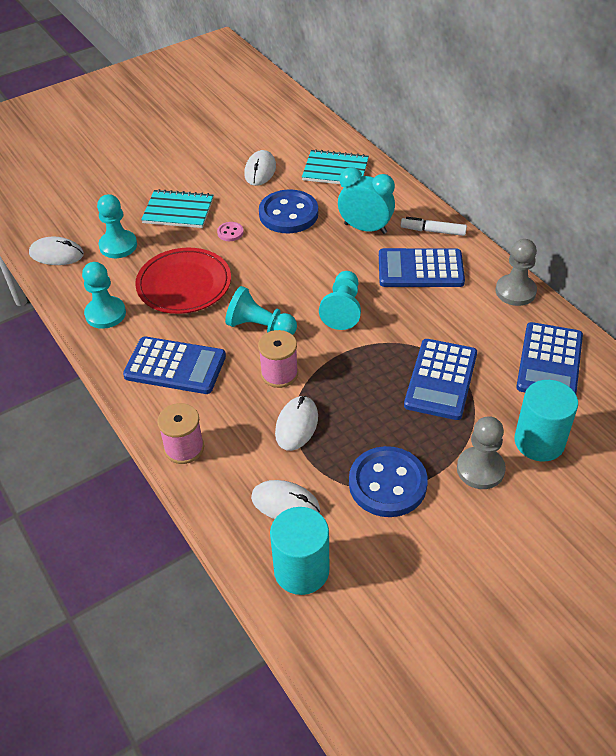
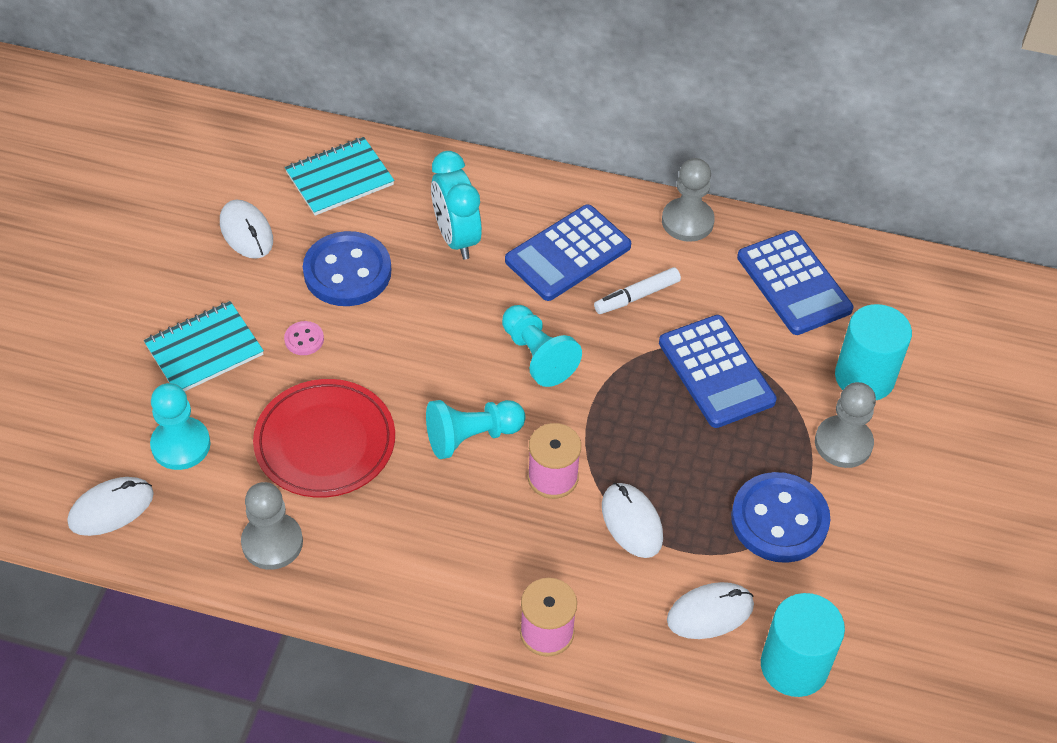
camera: 45 degrees left, 5 degrees up
turquoise pawn [82,262,126,329] -> grey pawn [241,482,303,570]
blue calculator [123,337,226,394] -> none
turquoise clock [338,167,395,234] -> turquoise clock turned 90 degrees counterclockwise [431,151,482,260]
white marker [401,217,467,236] -> white marker moved to [594,267,681,314]

